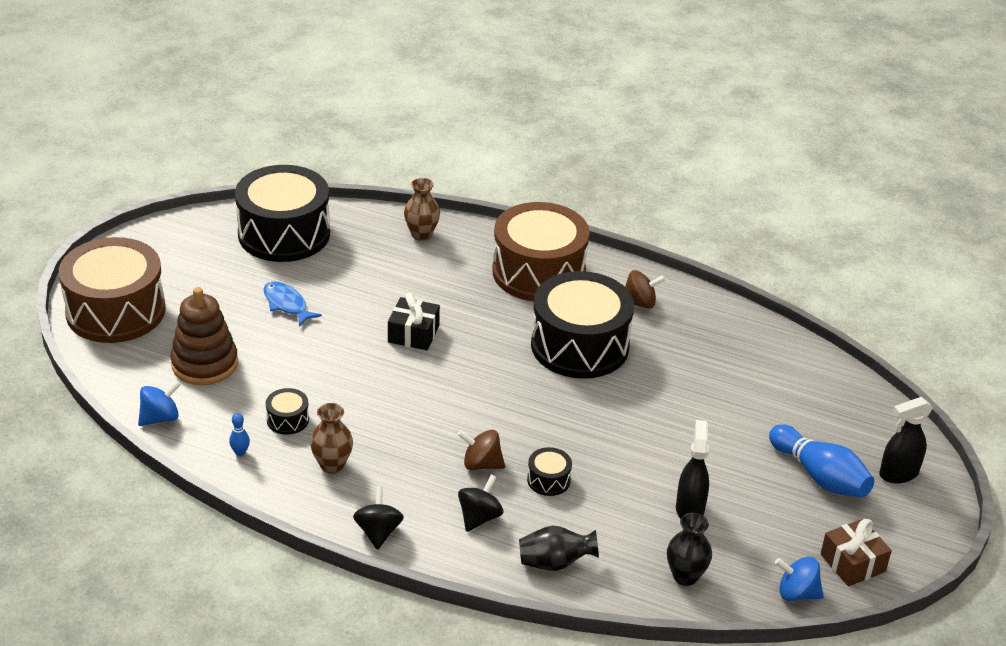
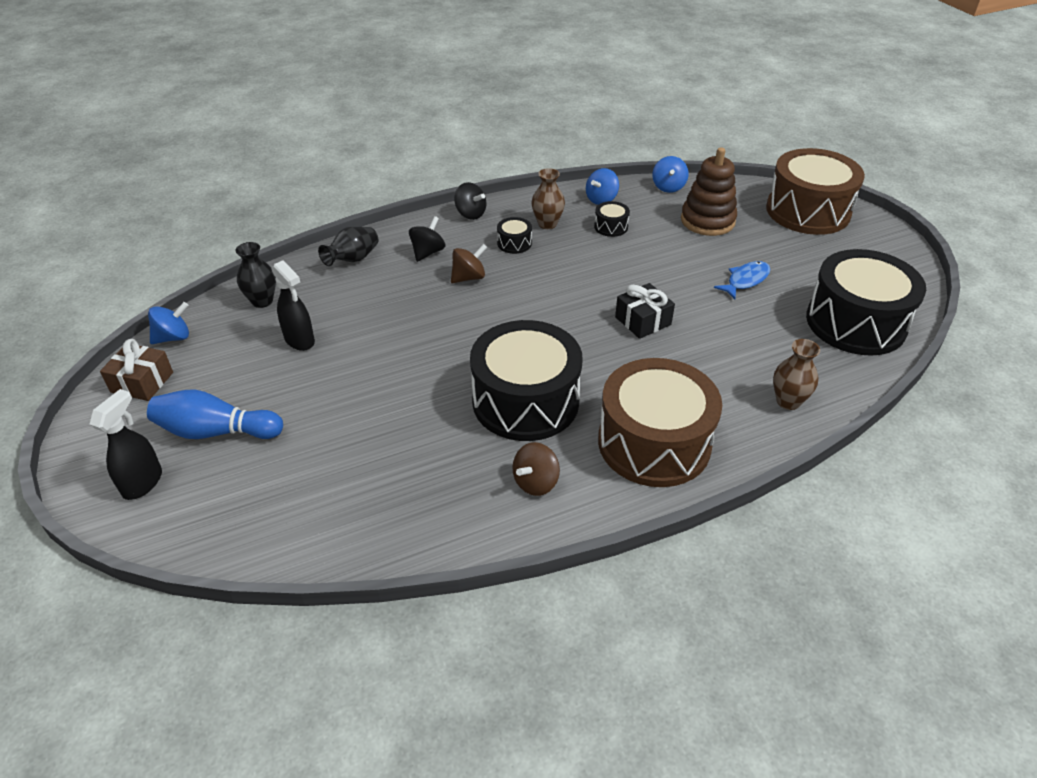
camera: 135 degrees right, 5 degrees up
blue bowling pin [229,413,250,456] -> blue spinning top [586,168,619,205]
blue fish [263,281,322,327] -> blue fish turned 45 degrees counterclockwise [714,261,771,299]
black spinning top [458,474,503,532] -> black spinning top turned 135 degrees counterclockwise [409,216,445,262]
black drum [527,447,572,496] -> black drum moved to [497,217,532,254]

